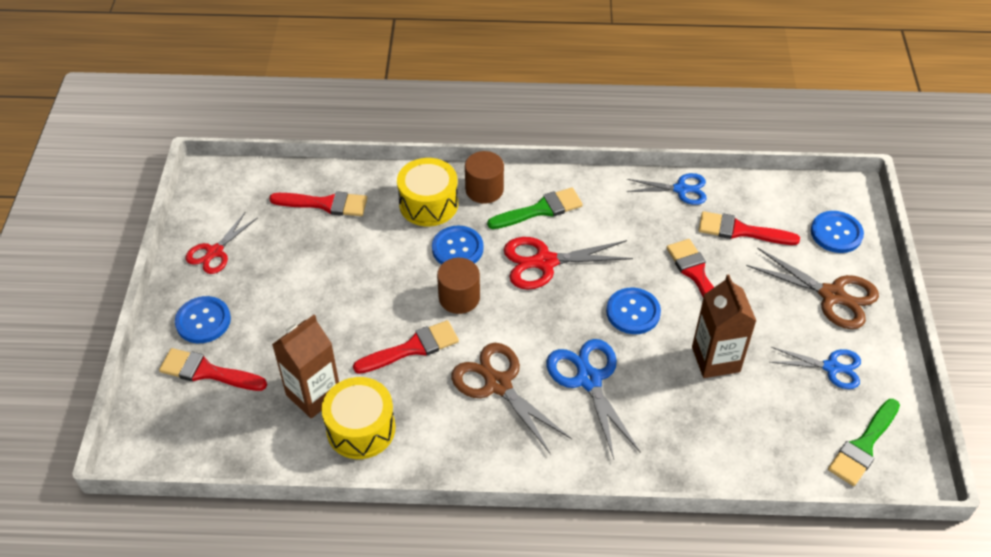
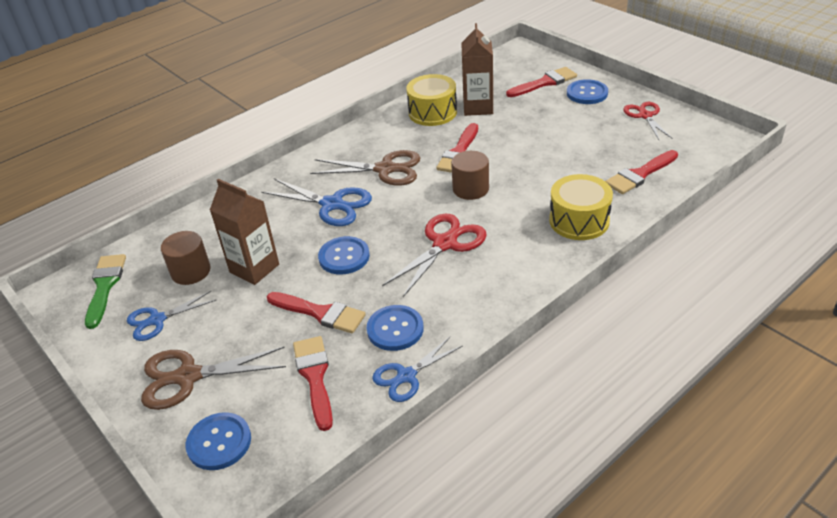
camera: 140 degrees right, 10 degrees down
blue button [432,226,484,265] -> blue button moved to [367,305,424,351]
brown cylinder [465,151,504,204] -> brown cylinder moved to [161,231,211,285]
green brush [487,187,583,229] -> none
red brush [699,211,800,245] -> red brush turned 75 degrees counterclockwise [293,336,333,431]

